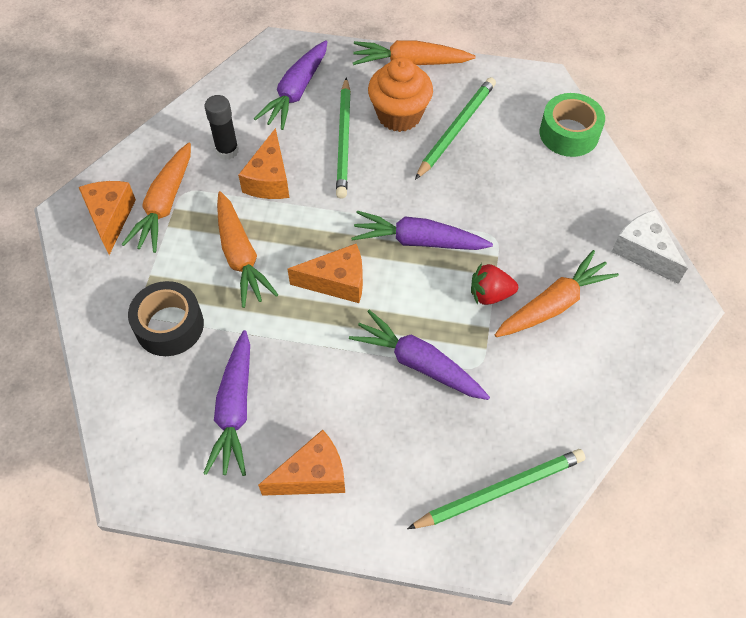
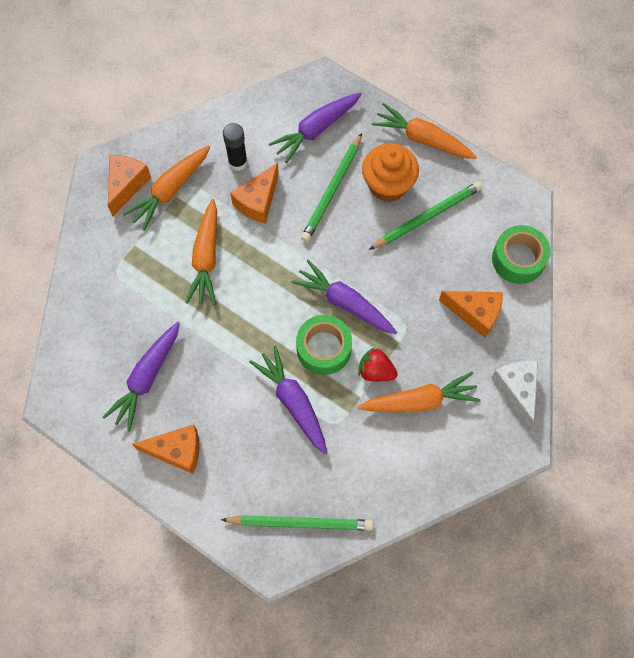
camera: 25 degrees right, 10 degrees up
black tape [128,281,204,356] -> none
orange cheese [288,244,363,303] -> orange cheese moved to [439,291,503,338]
none -> green tape [296,315,352,375]

